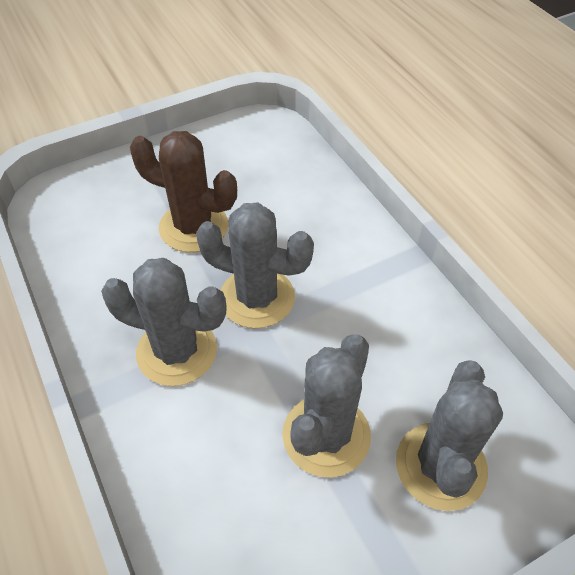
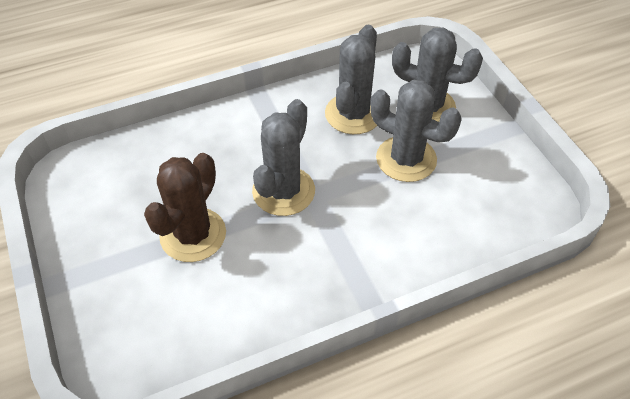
camera: 85 degrees left, 0 degrees up
grey cactus [101,258,226,386] -> grey cactus moved to [325,25,377,134]

